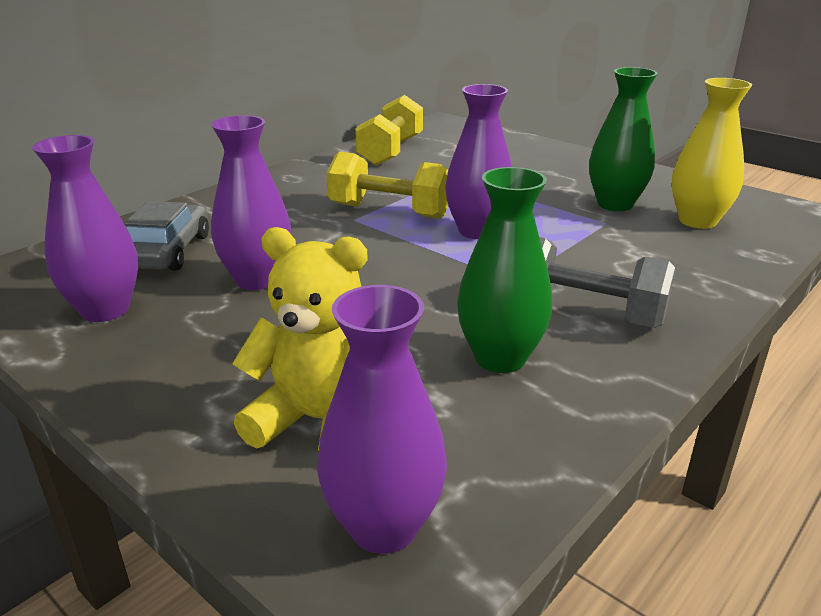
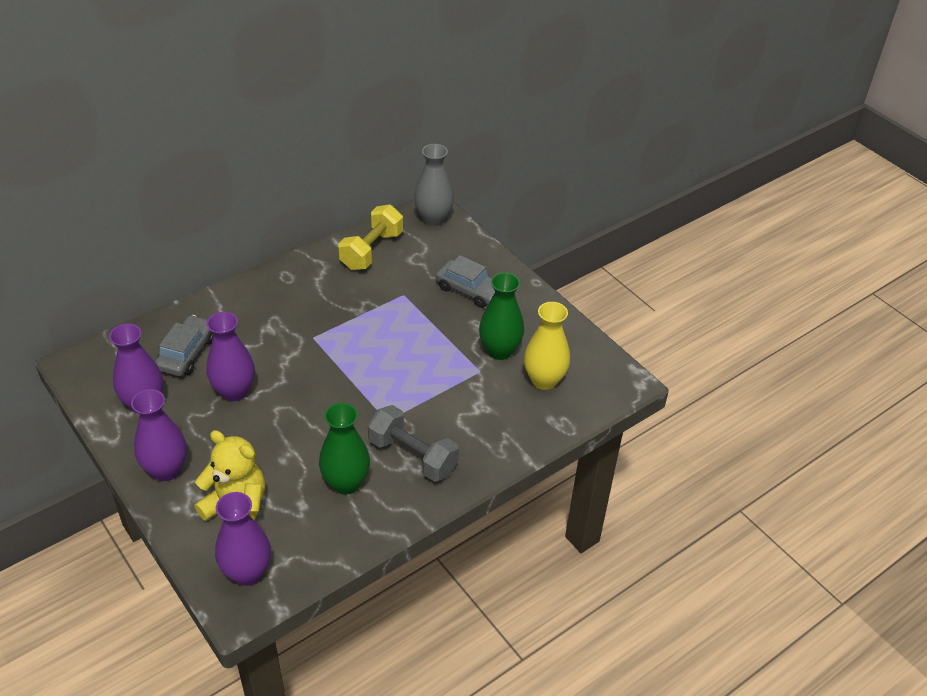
camera: 10 degrees right, 15 degrees up
yellow dumbbell [327,151,448,219] -> none
purple vase [445,84,512,239] -> purple vase moved to [131,389,187,481]
none -> grey vase [414,144,454,226]
none -> grey car [435,255,495,308]

